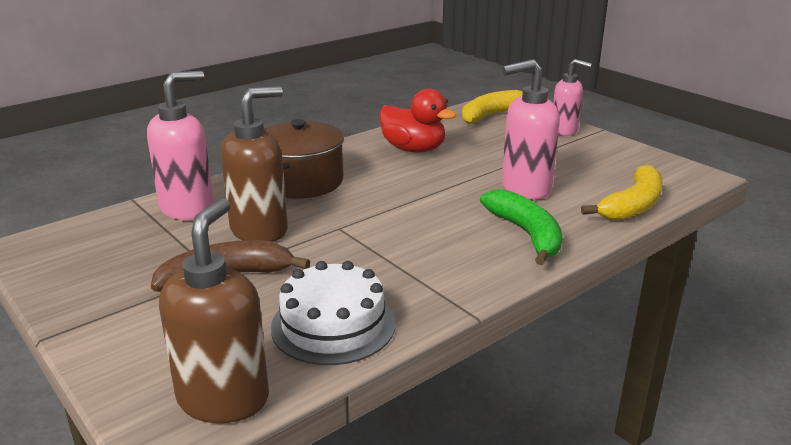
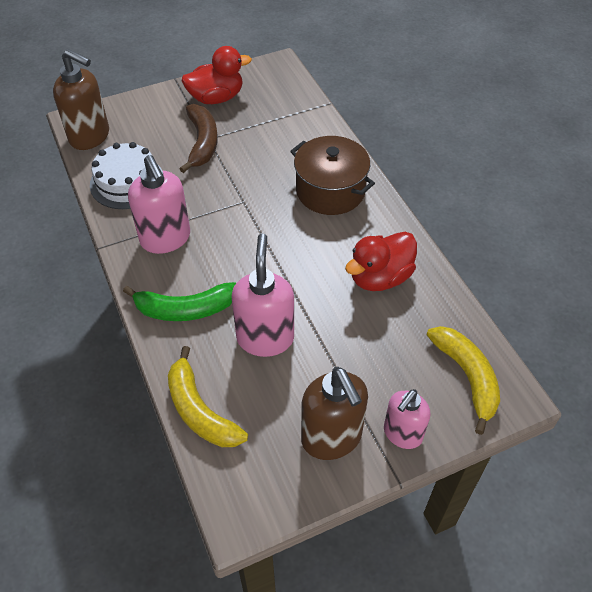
camera: 105 degrees right, 25 degrees up
pink soap dispenser [147,71,214,220] -> pink soap dispenser moved to [128,155,190,254]
brown soap dispenser [221,86,288,242] -> brown soap dispenser moved to [301,367,368,460]
none -> red duck [182,46,252,104]

